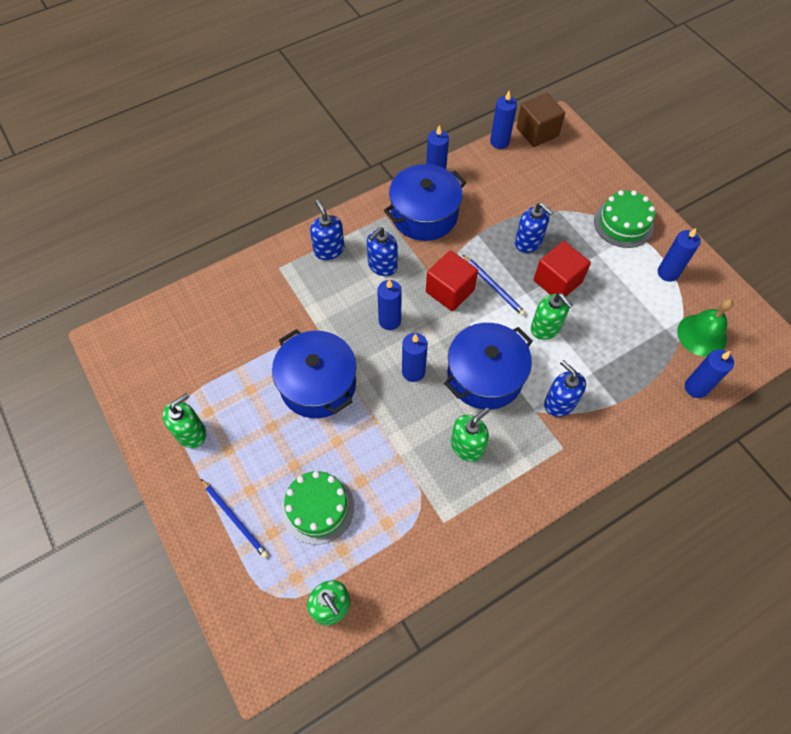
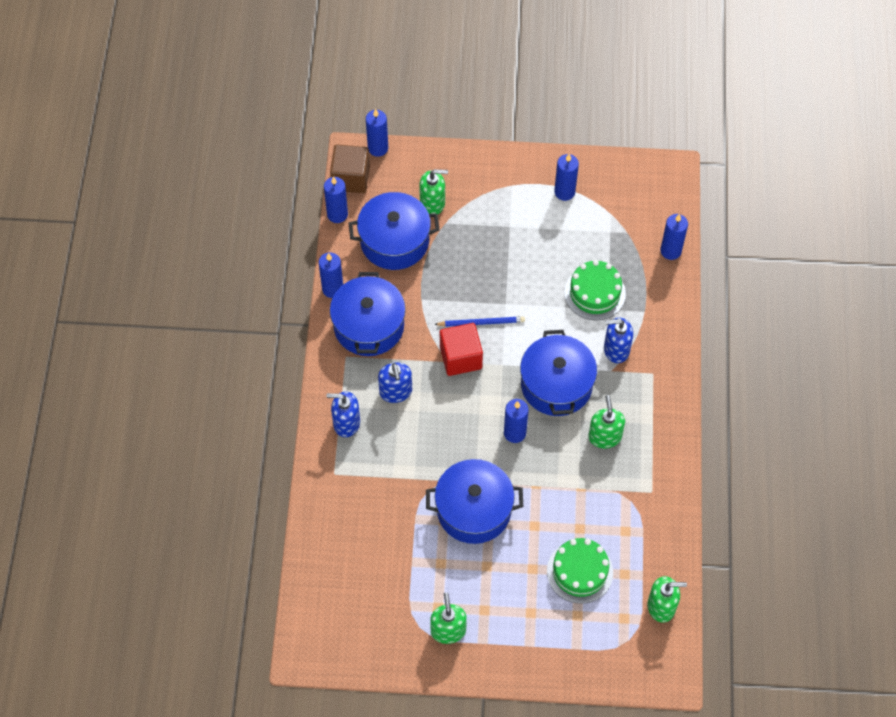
camera: 55 degrees left, 0 degrees up
blue pencil [201,479,269,558] -> none
blue candle [377,279,402,330] -> blue candle moved to [366,109,388,157]
blue soap dispenser [515,203,553,253] -> none
green soap dispenser [531,293,573,340] -> green soap dispenser moved to [419,169,448,214]
red cube [534,241,591,297] -> none
green cake [594,190,655,248] -> green cake moved to [564,260,626,320]
green bell [677,298,733,357] -> none
none -> blue pot [349,192,440,270]

